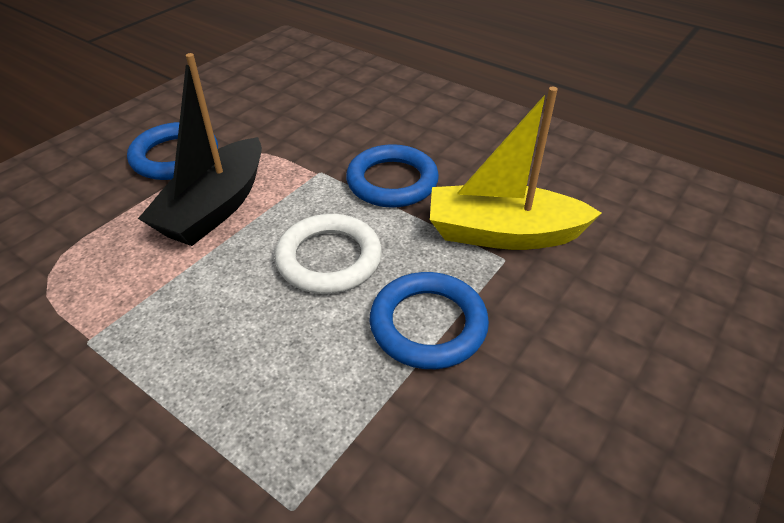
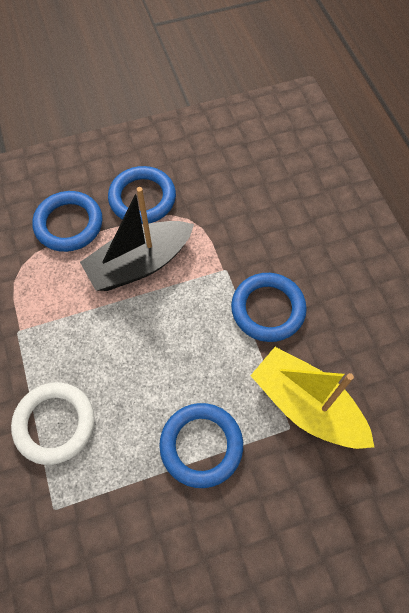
camera: 35 degrees right, 20 degrees up
white ring [275,214,382,294] -> white ring moved to [11,383,95,465]
none -> blue ring [32,191,103,252]

